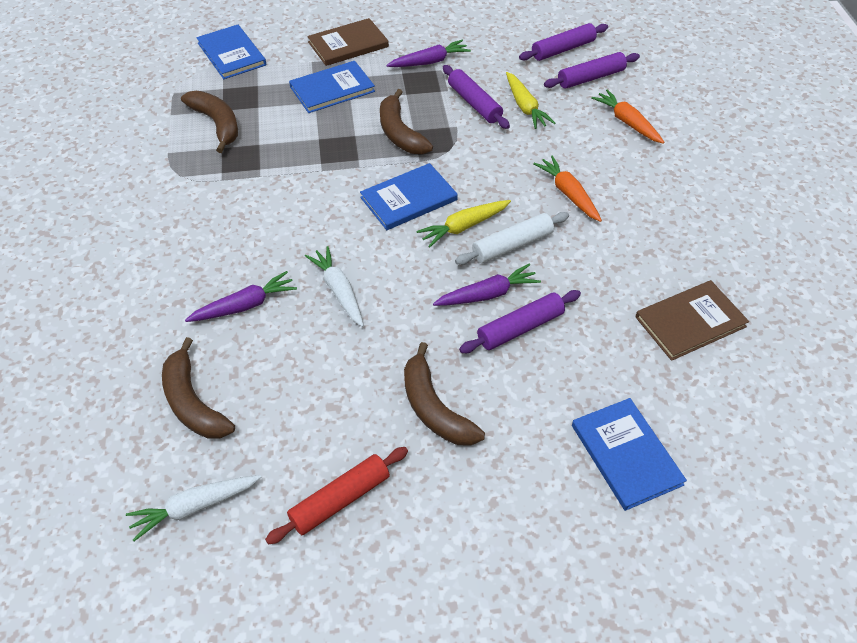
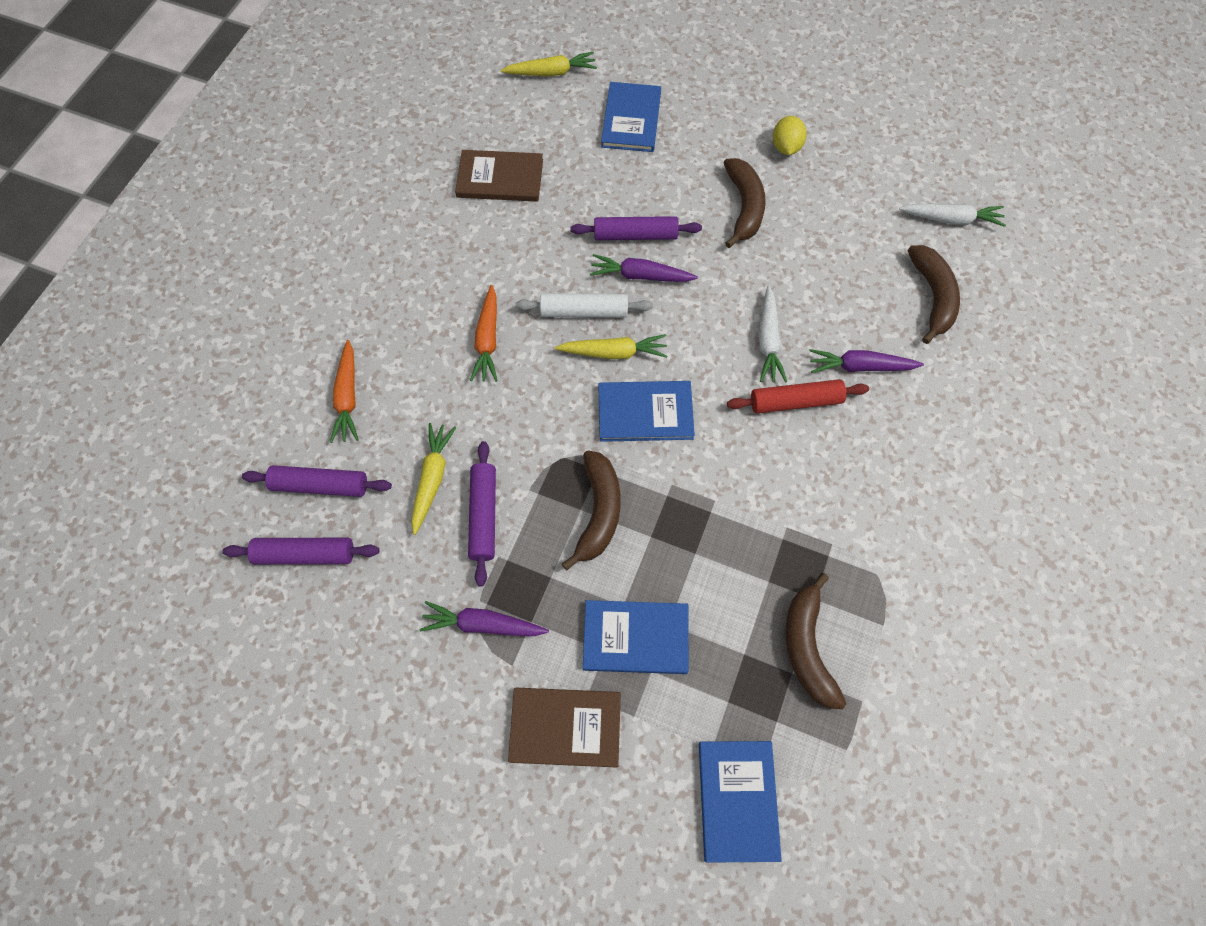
camera: 150 degrees left, 15 degrees up
red rolling pin [265,447,408,545] -> red rolling pin moved to [727,379,869,414]
none -> yellow carrot [501,52,597,76]
none -> yellow lemon [773,116,807,155]

